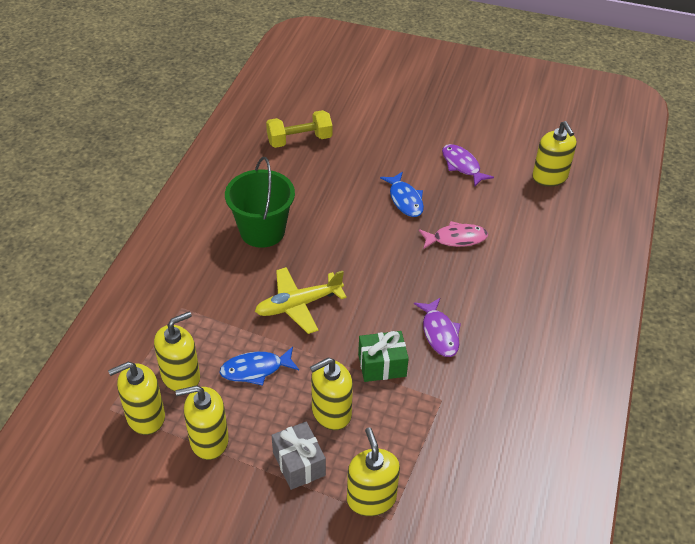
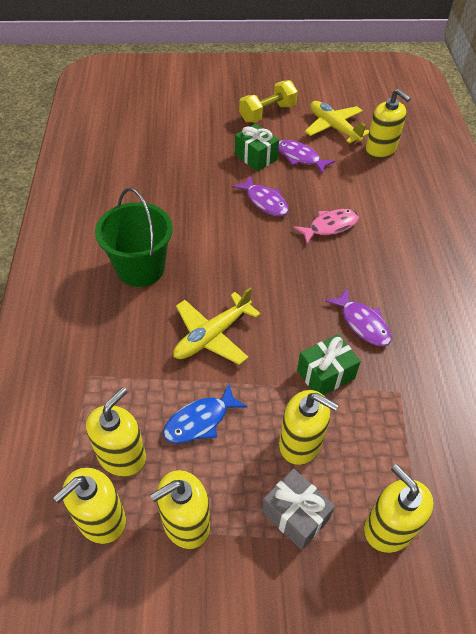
camera: 20 degrees left, 5 degrees up
yellow dumbbell [266,110,332,148] -> yellow dumbbell moved to [239,80,298,123]
yellow soap dispenser [310,357,353,430] -> yellow soap dispenser turned 105 degrees counterclockwise [279,390,338,465]
blue fish [380,172,424,217] -> purple fish [233,176,289,216]
none -> green gift [235,124,279,171]
none -> yellow plane [305,101,369,144]

